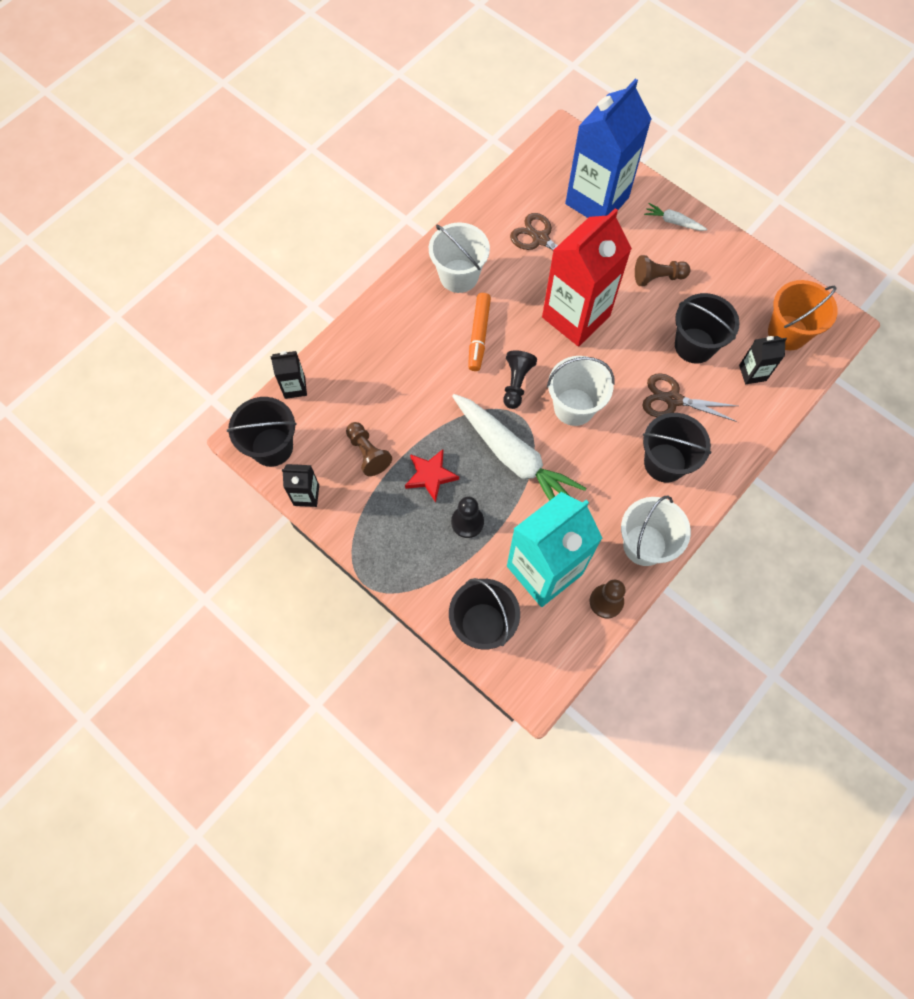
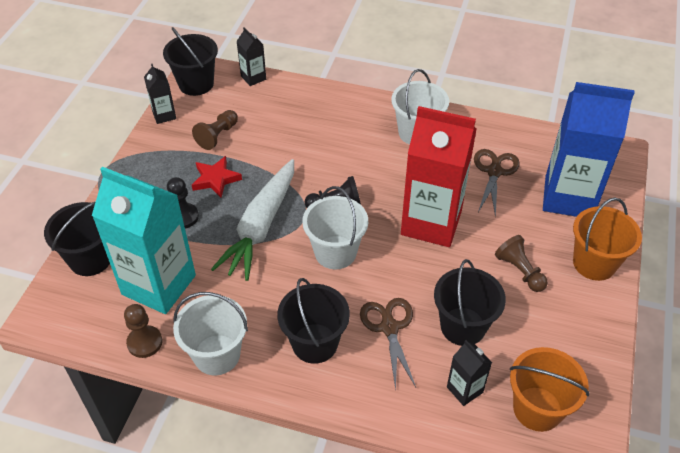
camera: 65 degrees right, 20 degrees down
orange marker [468,293,491,371] -> none
white carrot [644,203,707,231] -> orange bucket [573,198,642,281]

